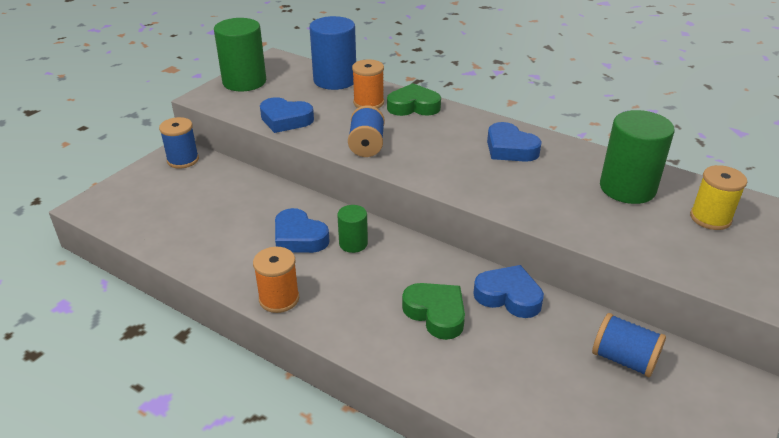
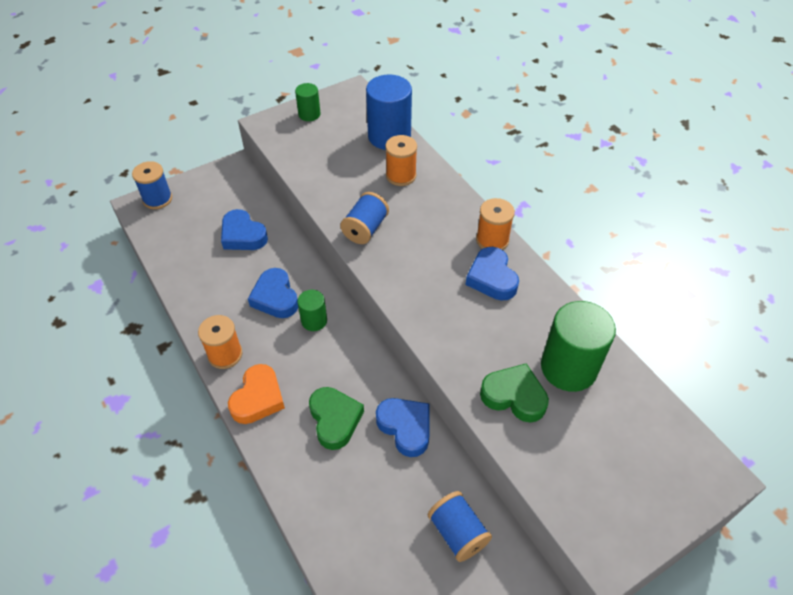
camera: 25 degrees right, 15 degrees up
blue spool [159,117,199,169] -> blue spool moved to [132,161,172,209]
green cylinder [214,18,266,91] -> green cylinder [295,83,321,121], size x0.53
blue heart [260,97,314,133] -> blue heart moved to [221,209,268,250]
green heart [387,83,441,116] -> green heart moved to [480,363,549,422]
yellow spool [690,165,747,230] -> none
none -> orange heart [228,364,285,424]
none -> orange spool [476,198,515,250]

